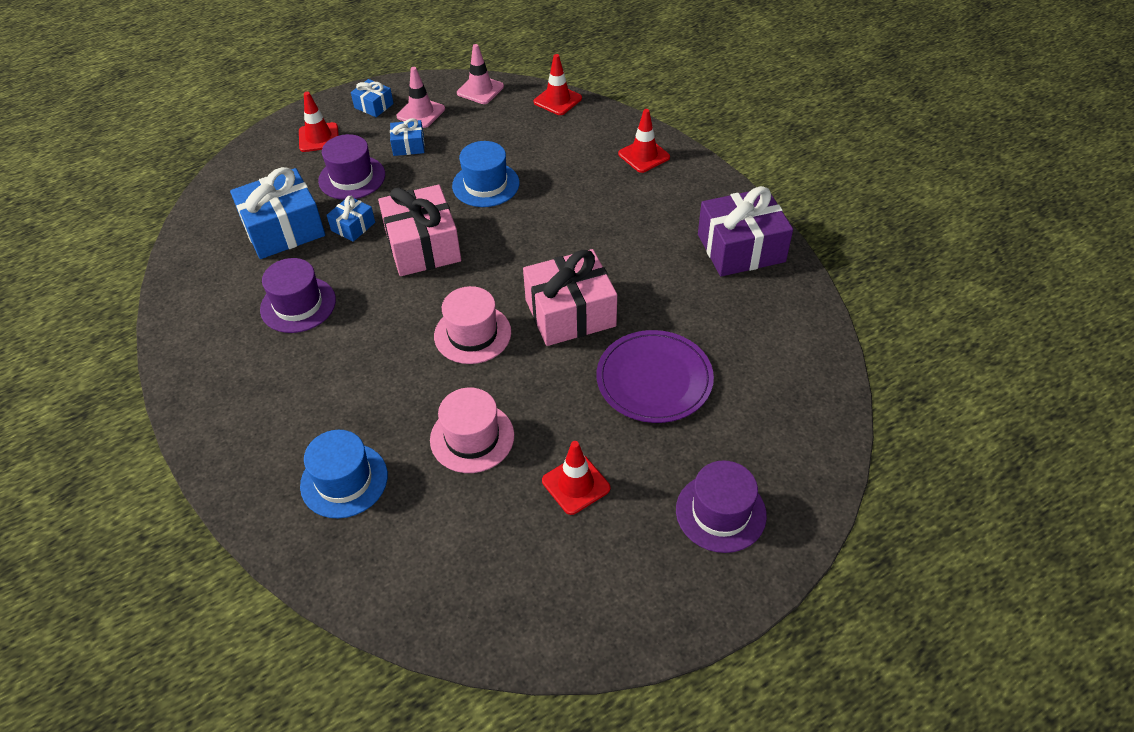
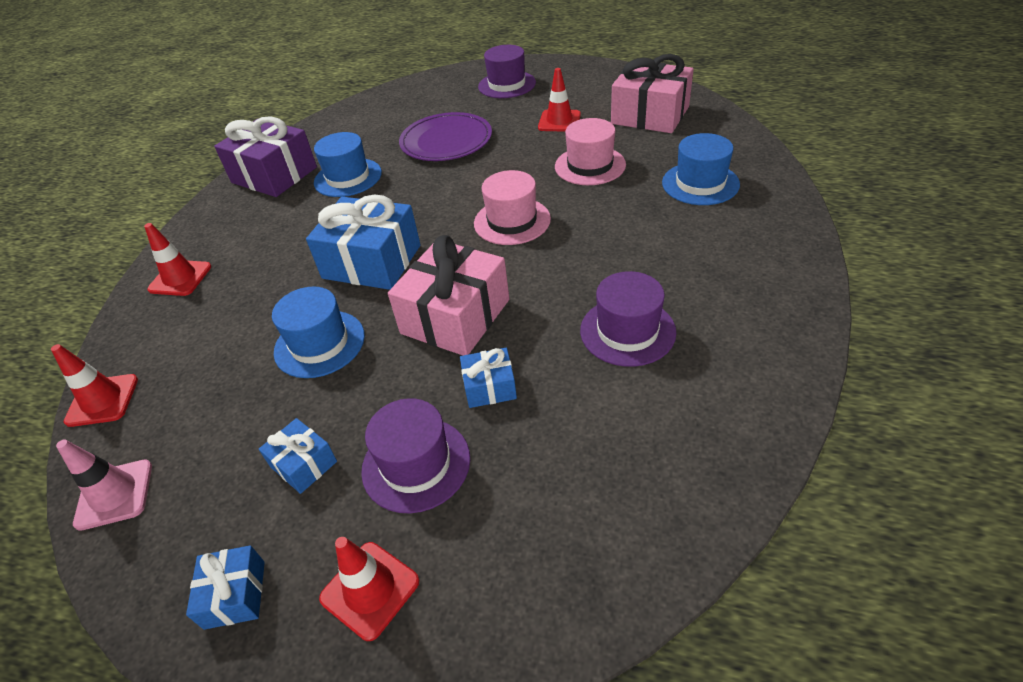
camera: 130 degrees left, 5 degrees down
blue gift [230,167,325,259] -> blue gift moved to [306,194,421,290]
pink traffic cone [397,67,445,128] -> none
pink gift [523,249,617,346] -> pink gift moved to [611,54,694,133]
none -> blue hat [314,132,382,197]

